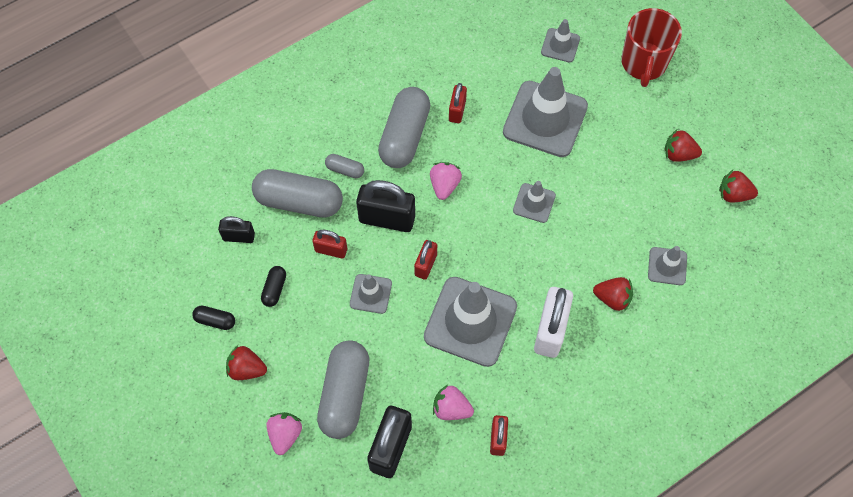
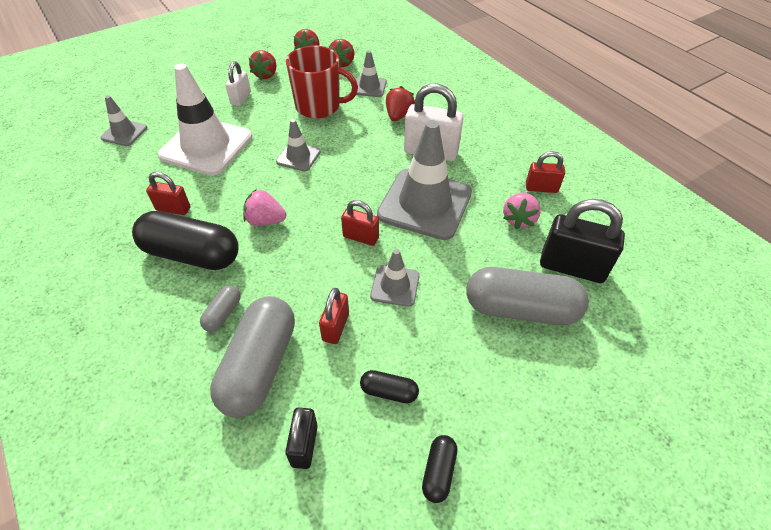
camera: 90 degrees left, 15 degrees down
red strawberry [226,345,267,380] -> red strawberry moved to [329,39,354,67]
pink strawberry [266,412,302,455] -> none
black padlock [356,180,415,232] -> none
grey capsule [378,87,430,168] -> black capsule [132,211,239,270]
grey traffic cone [503,67,588,157] -> white traffic cone [158,64,252,176]
red mug [621,8,682,87] -> red mug moved to [286,45,358,119]
none -> white padlock [225,61,251,106]

